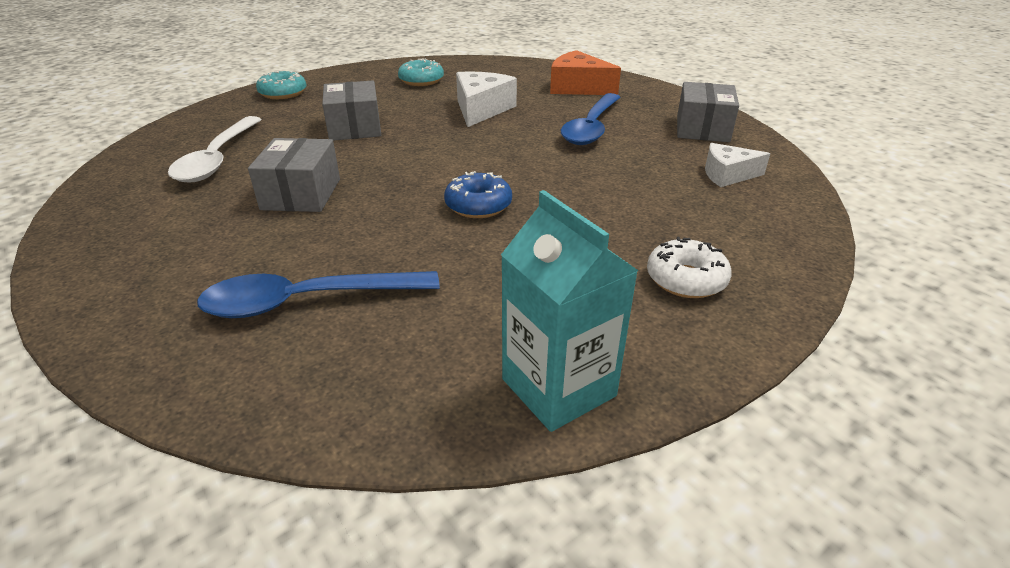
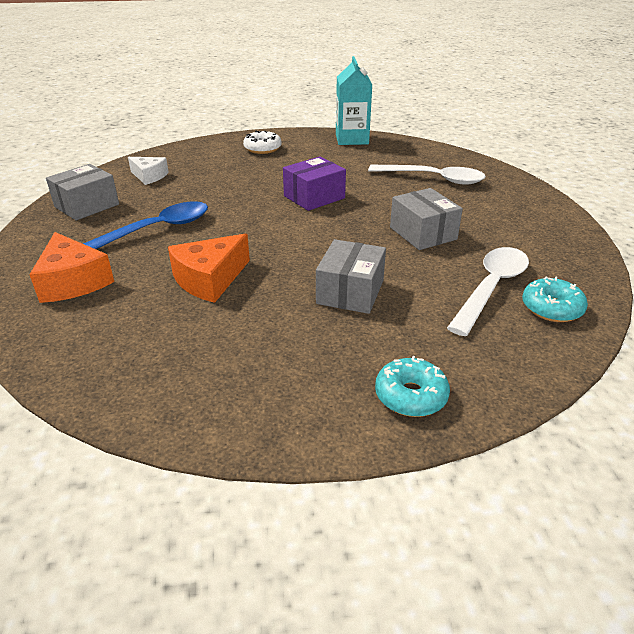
camera: 150 degrees left, 0 degrees up
blue spoon [197,271,440,318] -> white spoon [368,165,486,185]
grey box [248,138,340,212] -> grey box turned 60 degrees counterclockwise [390,188,463,250]
turquoise donut [398,58,444,86] -> turquoise donut moved to [522,276,588,322]
blue donut [444,171,512,218] -> purple box [283,157,346,211]
white cheese [456,71,517,127] -> orange cheese [168,234,250,303]

